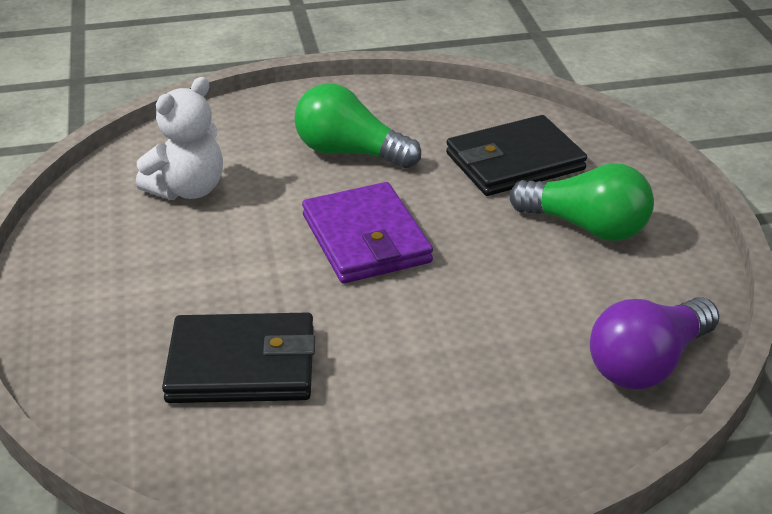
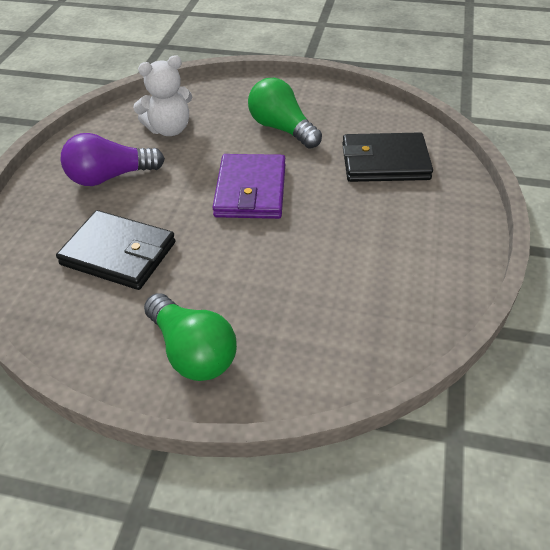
camera: 25 degrees right, 10 degrees up
green light bulb [510,163,654,241] -> green light bulb moved to [144,293,237,381]
purple light bulb [590,297,719,389] -> purple light bulb moved to [60,133,165,186]

